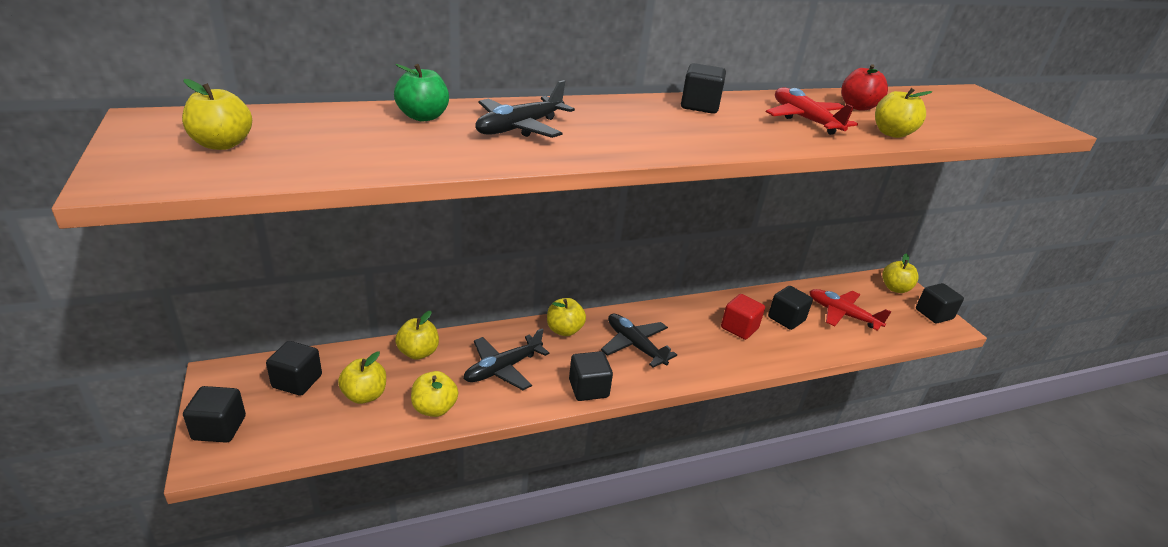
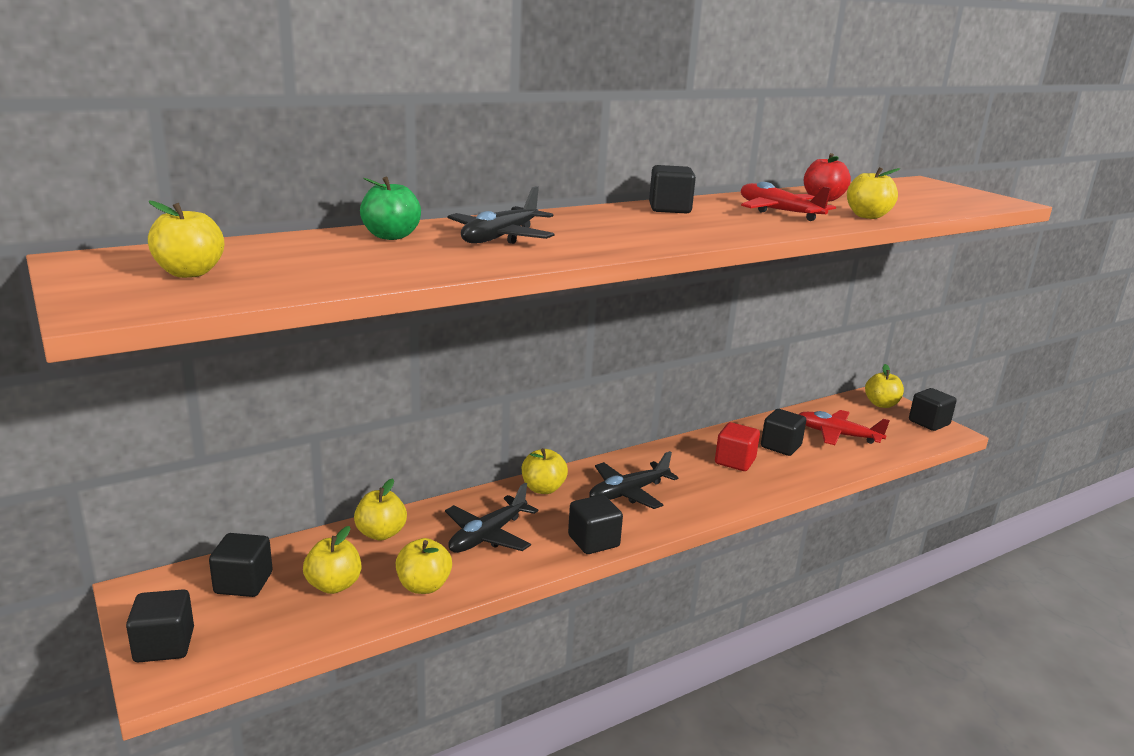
camera: 10 degrees left, 10 degrees down
black plane [601,313,677,368] -> black plane turned 75 degrees counterclockwise [589,451,679,509]

